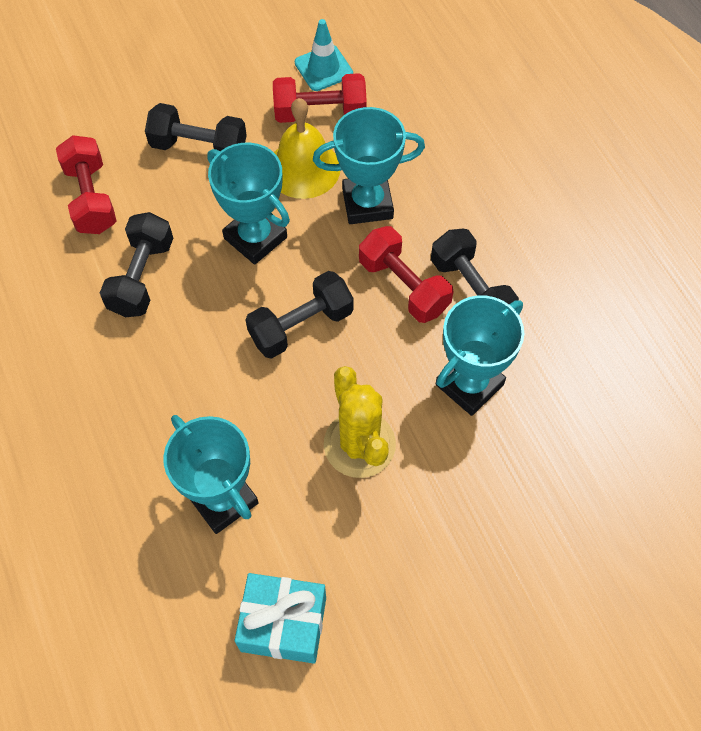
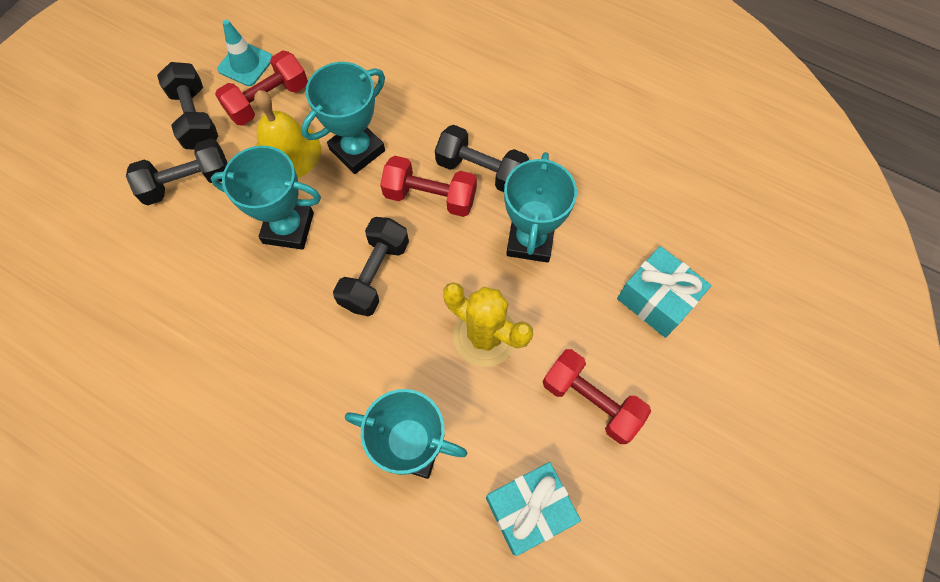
camera: 35 degrees left, 5 degrees up
red dumbbell [56,135,116,234] -> red dumbbell moved to [543,349,651,444]
black dumbbell [100,212,173,317] -> black dumbbell moved to [157,62,218,149]
none -> turquoise gift [617,246,712,338]

